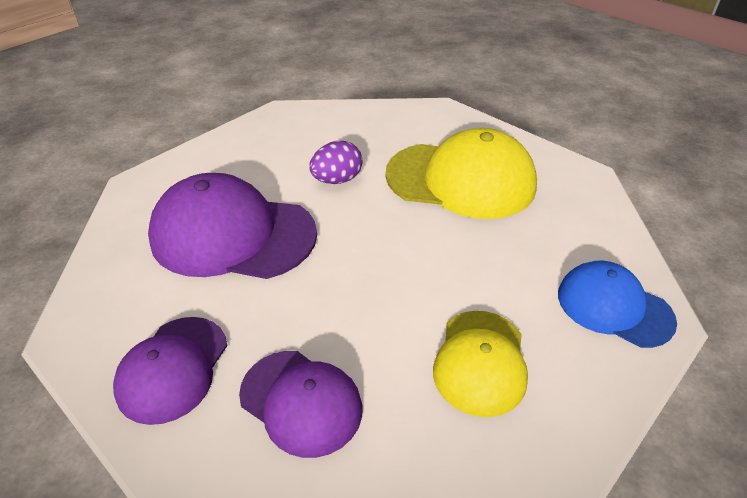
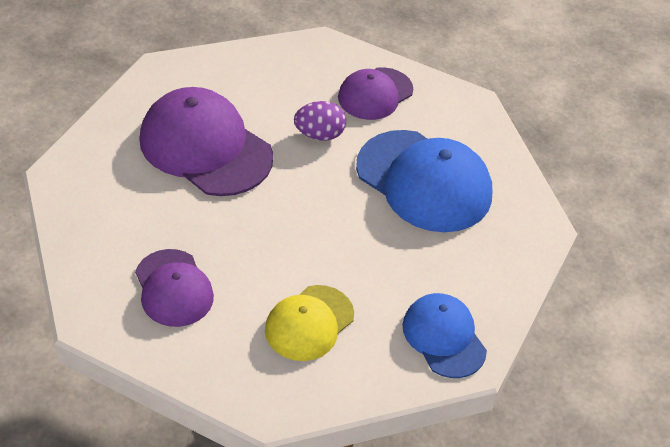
camera: 25 degrees right, 5 degrees up
purple cap [113,317,227,425] -> purple cap moved to [338,67,413,120]
yellow cap [385,128,537,219] -> blue cap [356,130,492,232]

